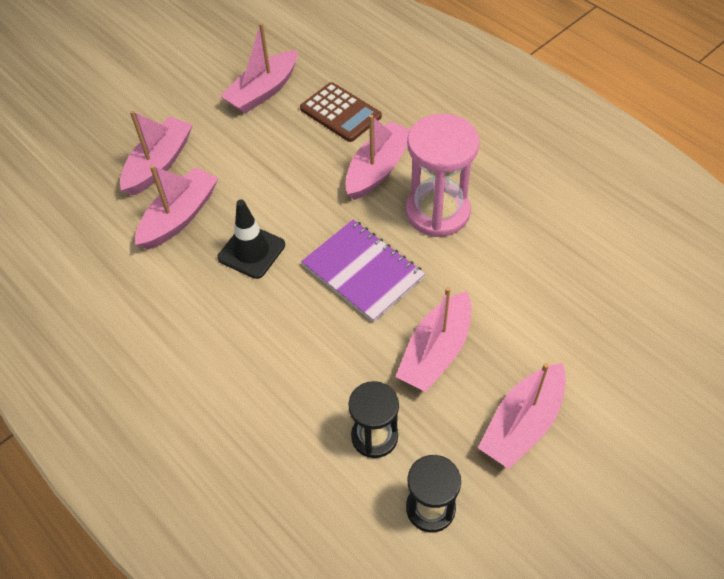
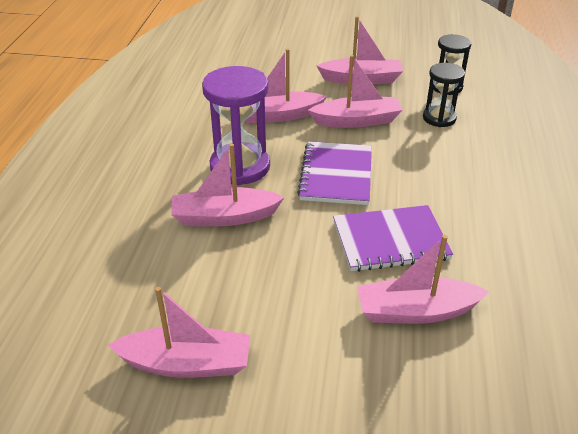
camera: 130 degrees left, 15 degrees down
pink boat [120,110,193,196] -> pink boat moved to [245,48,327,123]
black traffic cone [218,199,285,279] -> purple notebook [333,205,453,272]
brown calculator [300,82,382,142] -> none
pink hourglass [405,114,480,237] -> purple hourglass [202,66,270,185]

